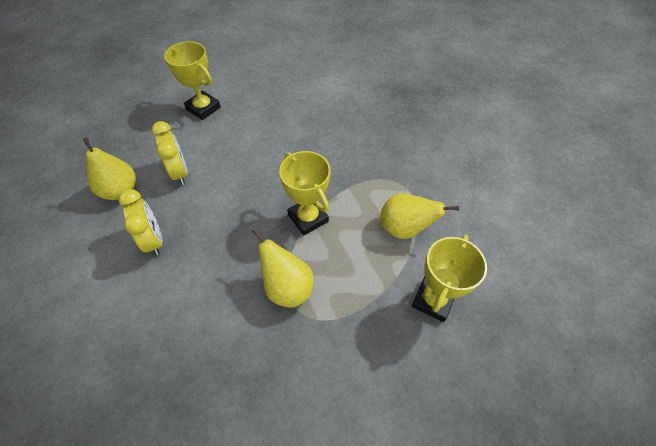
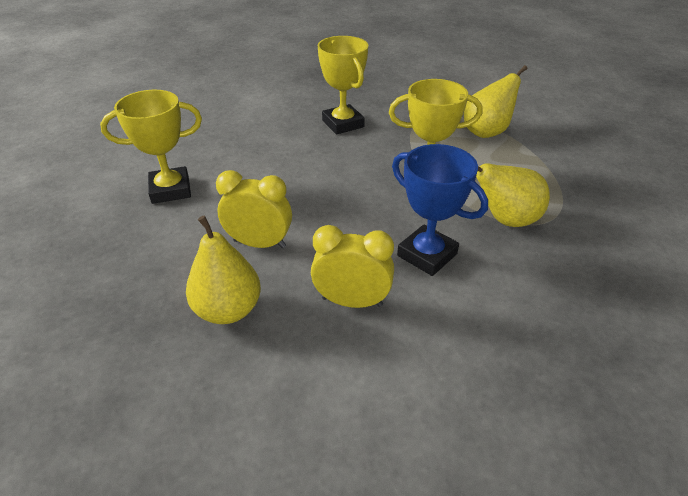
camera: 55 degrees left, 15 degrees down
yellow trophy [412,234,487,322] -> yellow trophy moved to [318,36,368,134]
none -> blue trophy [392,144,488,276]

